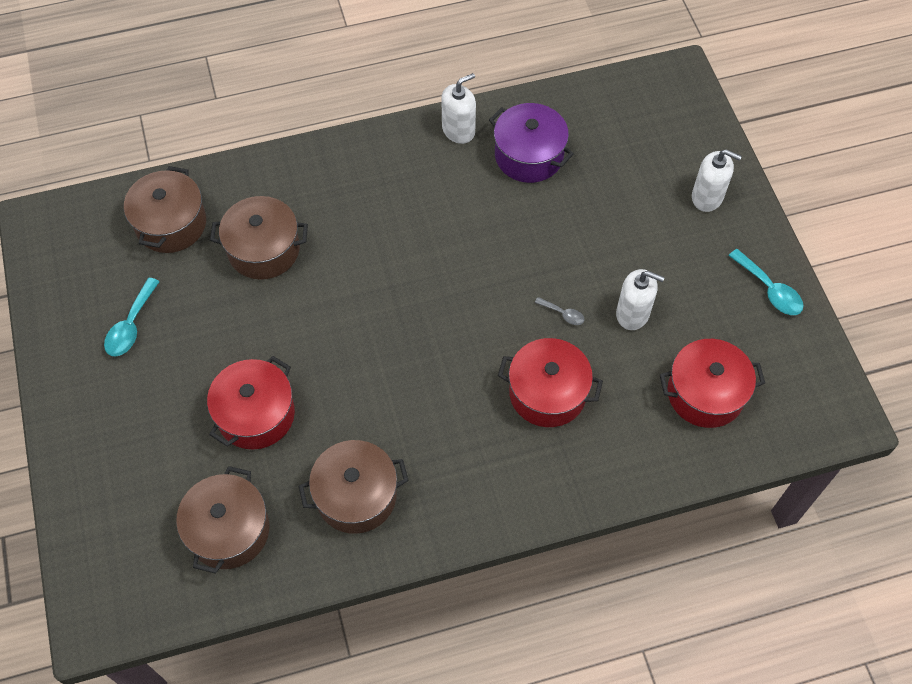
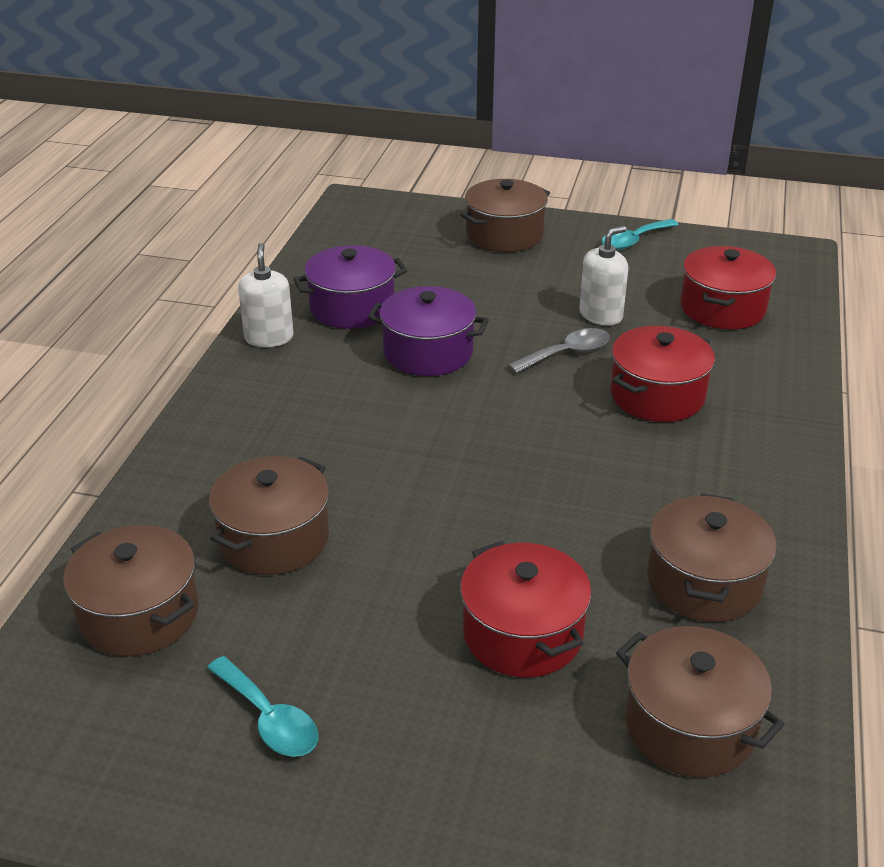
camera: 60 degrees left, 25 degrees down
grey spoon [535,297,584,325] -> grey spoon [508,328,610,373], size x1.76
white soap dispenser [692,149,742,212] -> brown pot [461,179,550,252]
turquoise spoon [728,249,803,315] -> turquoise spoon turned 150 degrees clockwise [602,219,679,250]
none -> purple pot [368,286,489,376]

